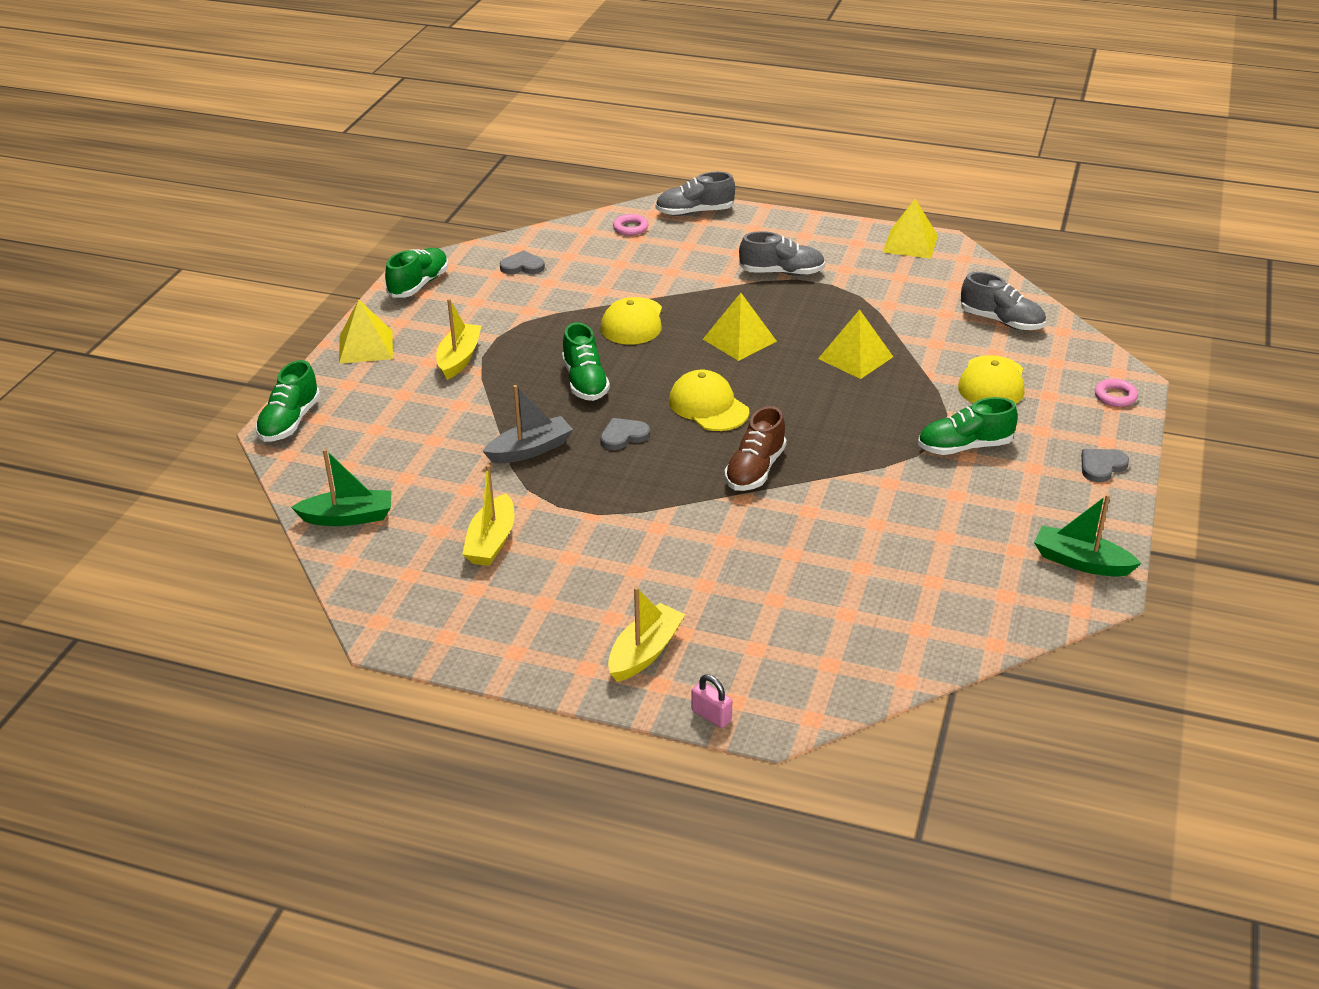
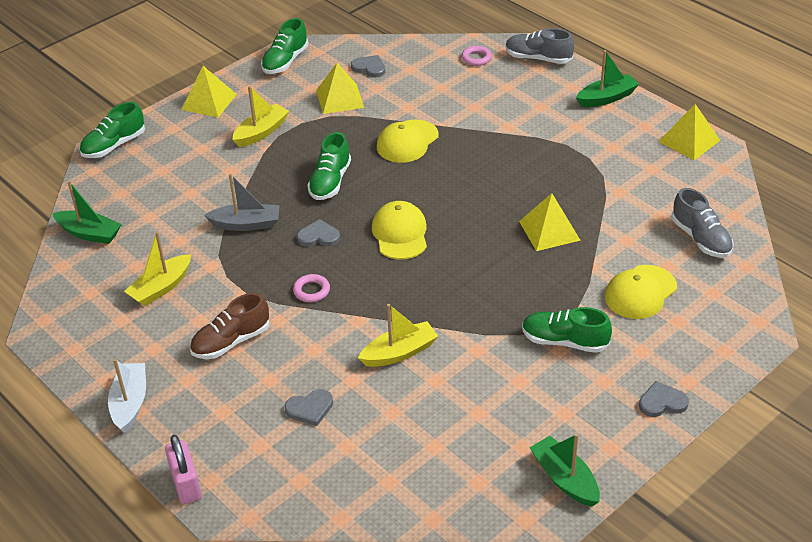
camera: 30 degrees right, 5 degrees up
green shoe [385,248,449,297] -> green shoe turned 150 degrees clockwise [261,18,308,74]
yellow boat [608,587,685,682] -> yellow boat moved to [358,304,438,367]
pink padlock [692,674,732,728] -> pink padlock [165,435,201,504], size x1.56
yellow pyramid [703,293,777,361] -> yellow pyramid moved to [316,63,364,114]
brown shoe [725,406,787,491] -> brown shoe moved to [190,293,269,359]
grey shoe [739,231,825,276] -> none
pink ring [1095,379,1138,407] -> pink ring moved to [293,274,330,302]
none -> white boat [108,359,146,433]
none -> grey heart [284,389,333,426]
none -> green boat [576,50,639,107]

